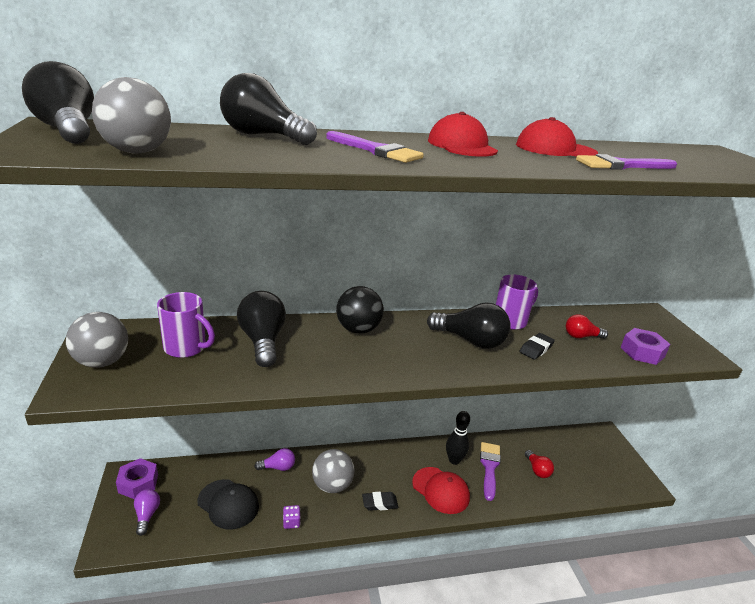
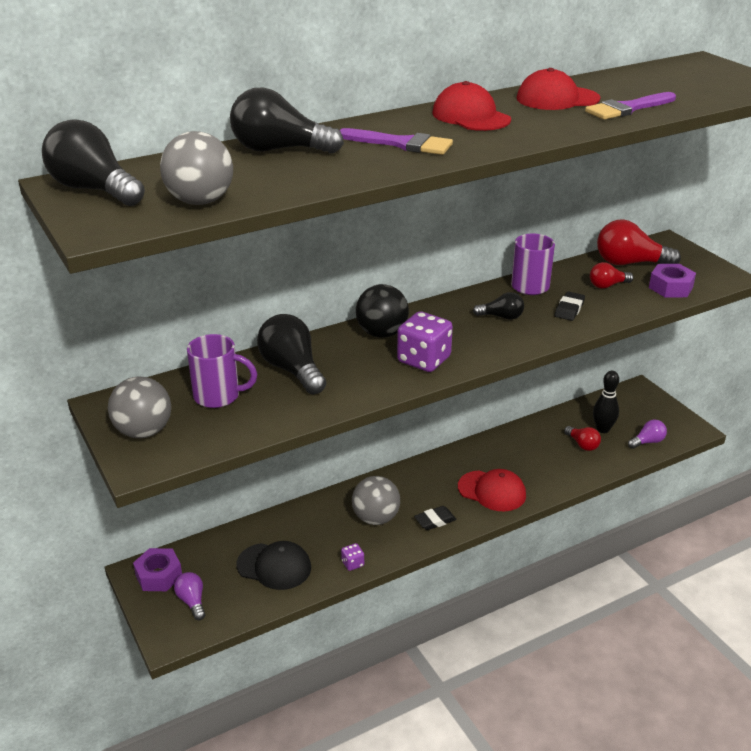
camera: 15 degrees left, 5 degrees up
purple light bulb [254,448,295,471] -> purple light bulb moved to [628,419,667,449]
black light bulb [427,302,511,349] -> black light bulb [473,292,524,320], size x0.55
black bowling pin [446,411,470,465] -> black bowling pin moved to [593,371,619,433]
purple brush [480,442,501,501] -> none
none -> purple dice [397,311,453,372]
none -> red light bulb [597,219,681,265]

